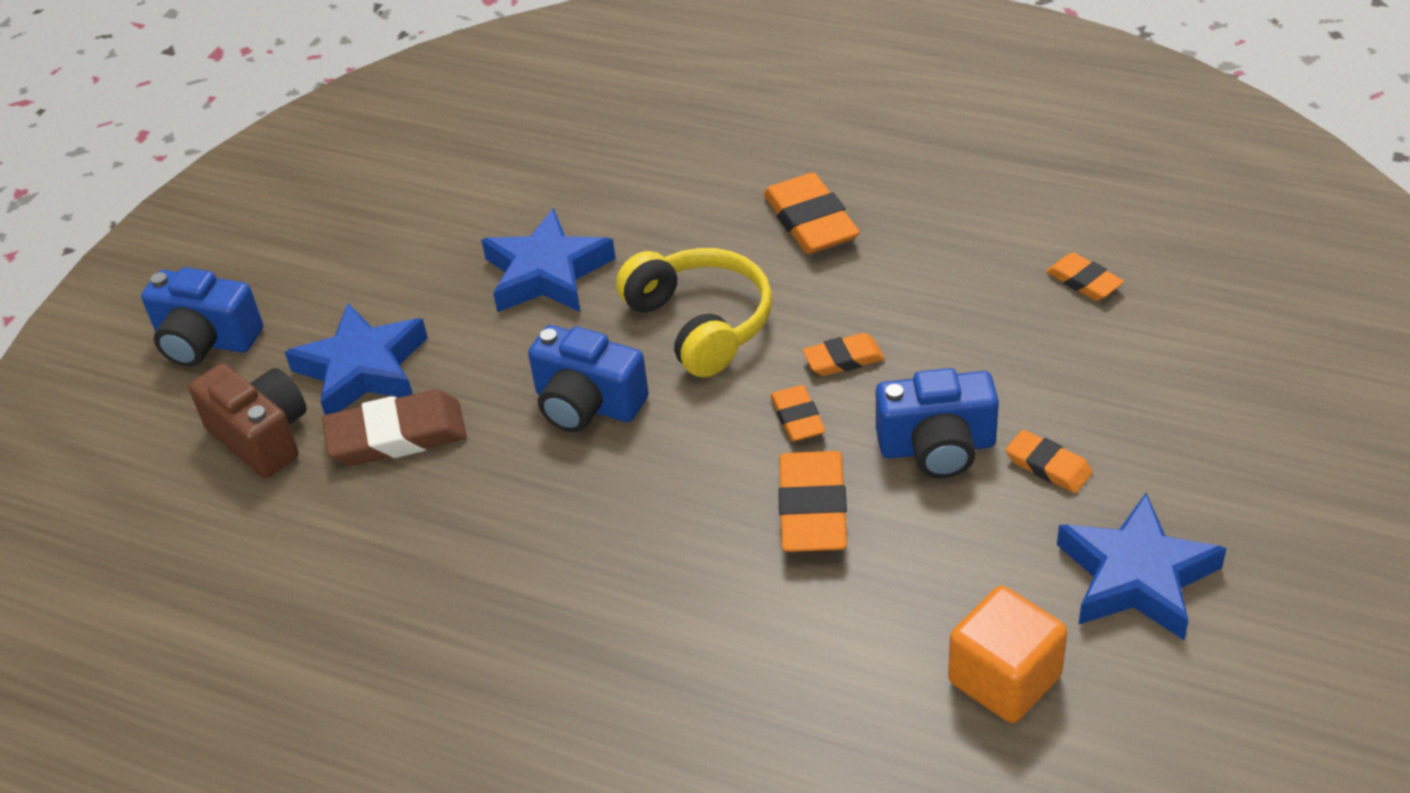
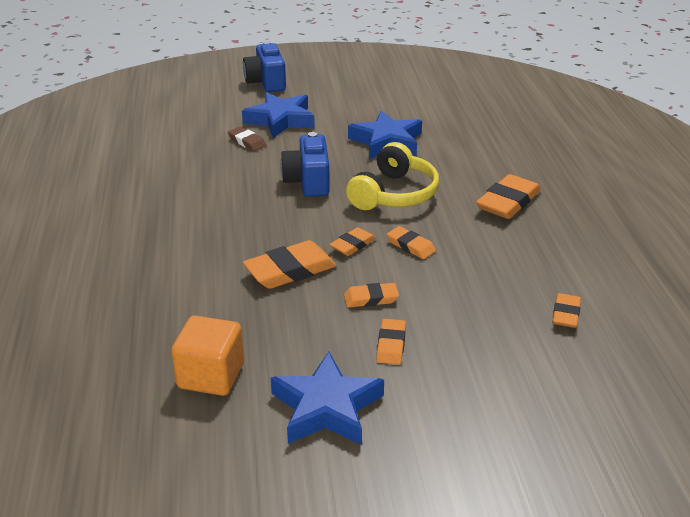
camera: 55 degrees right, 10 degrees down
brown camera [189,363,307,478] -> none
brown eraser [322,390,467,466] -> brown eraser [228,127,266,151], size x0.58
blue camera [876,368,999,478] -> orange eraser [344,283,399,308]

